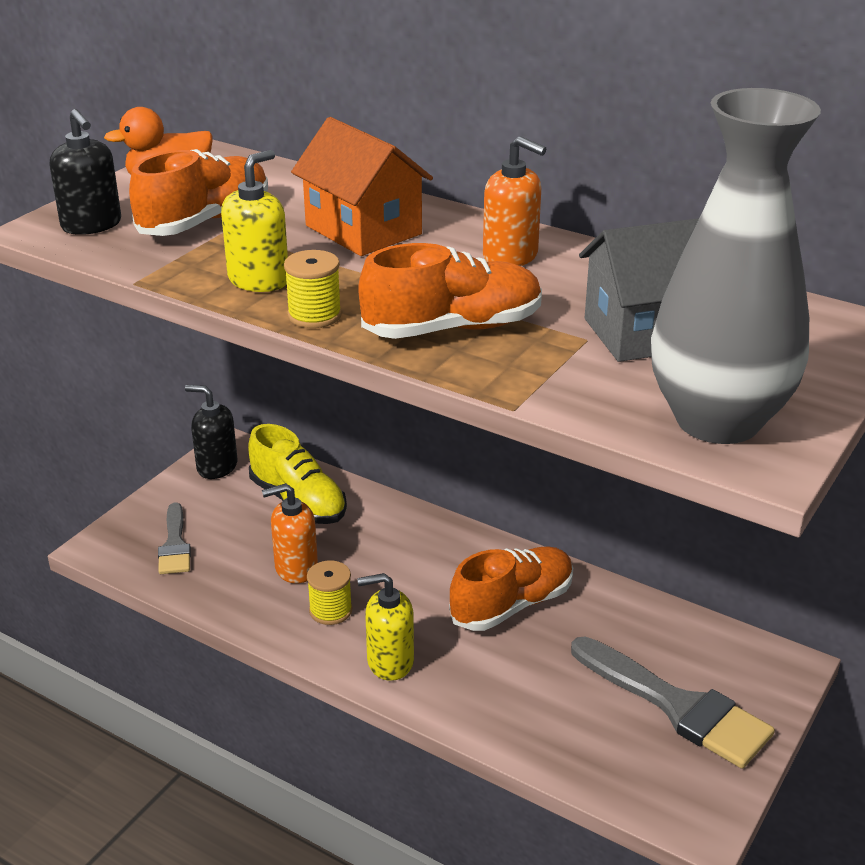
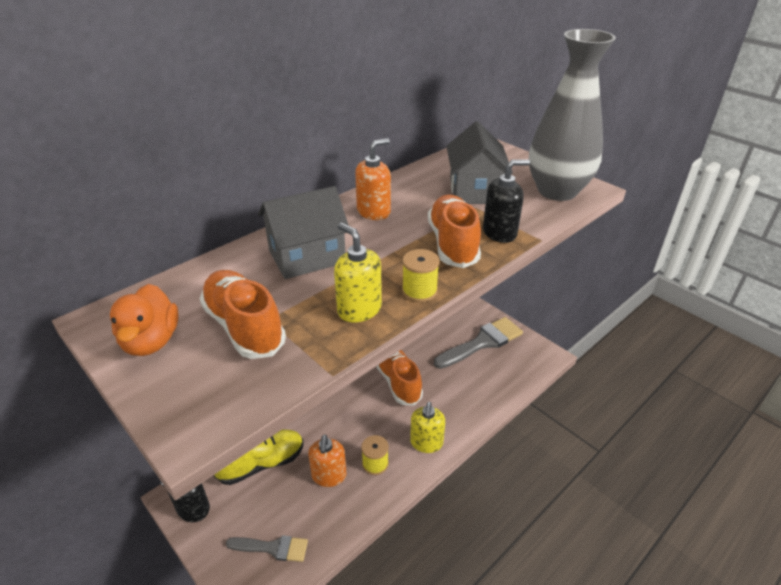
camera: 75 degrees left, 5 degrees up
black soap dispenser [50,109,121,235] -> black soap dispenser moved to [483,159,530,243]
orange house [291,117,433,256] -> grey house [258,186,349,279]

